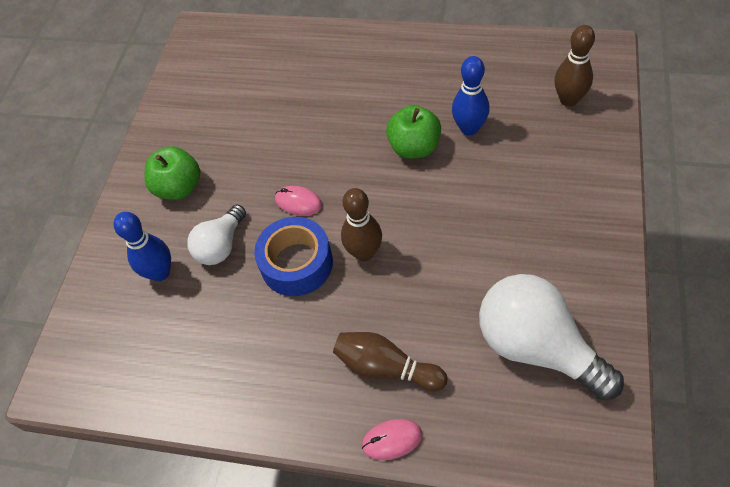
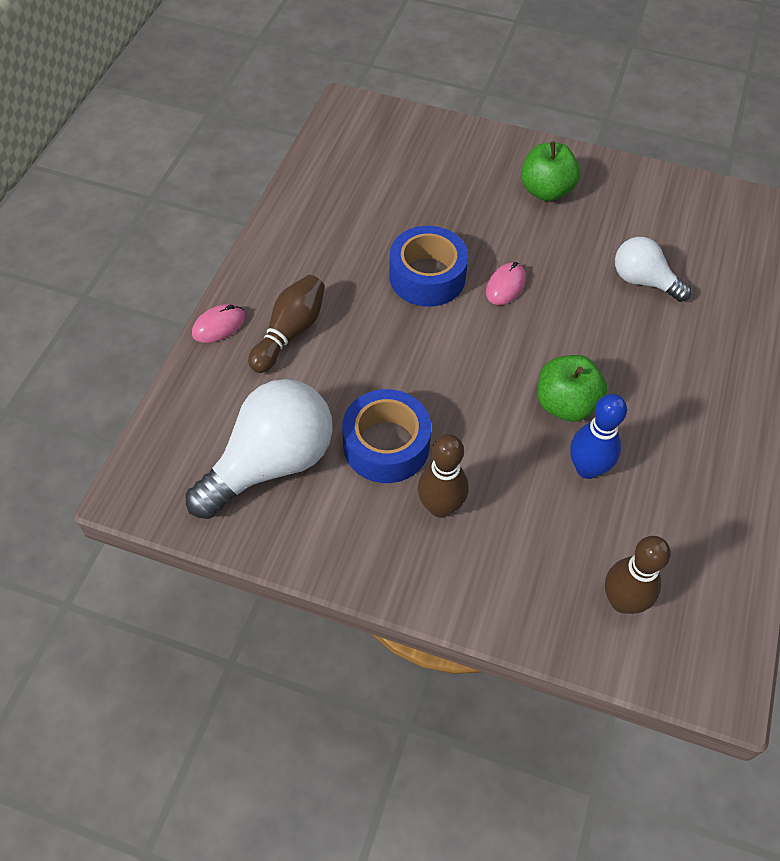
camera: 90 degrees right, 0 degrees up
blue bowling pin [113,212,171,281] -> none
white light bulb [187,204,246,265] -> white light bulb moved to [615,237,691,302]
brown bowling pin [341,188,382,261] -> brown bowling pin moved to [418,434,469,518]
pink mouse [362,419,422,460] -> pink mouse turned 60 degrees clockwise [192,304,246,343]
none -> blue tape [342,389,431,483]

